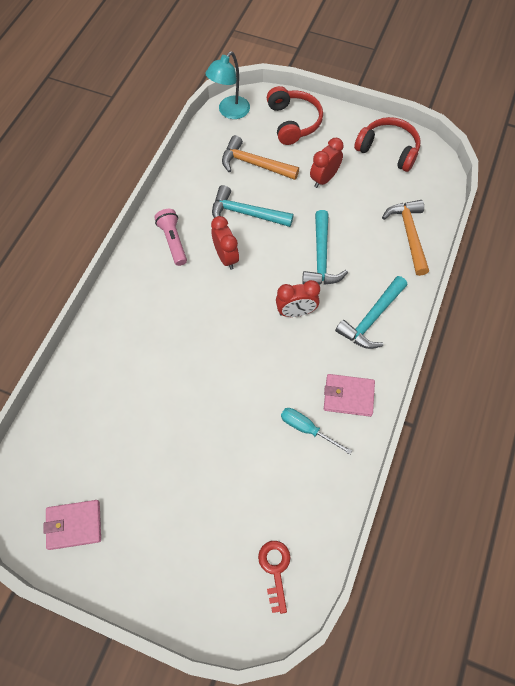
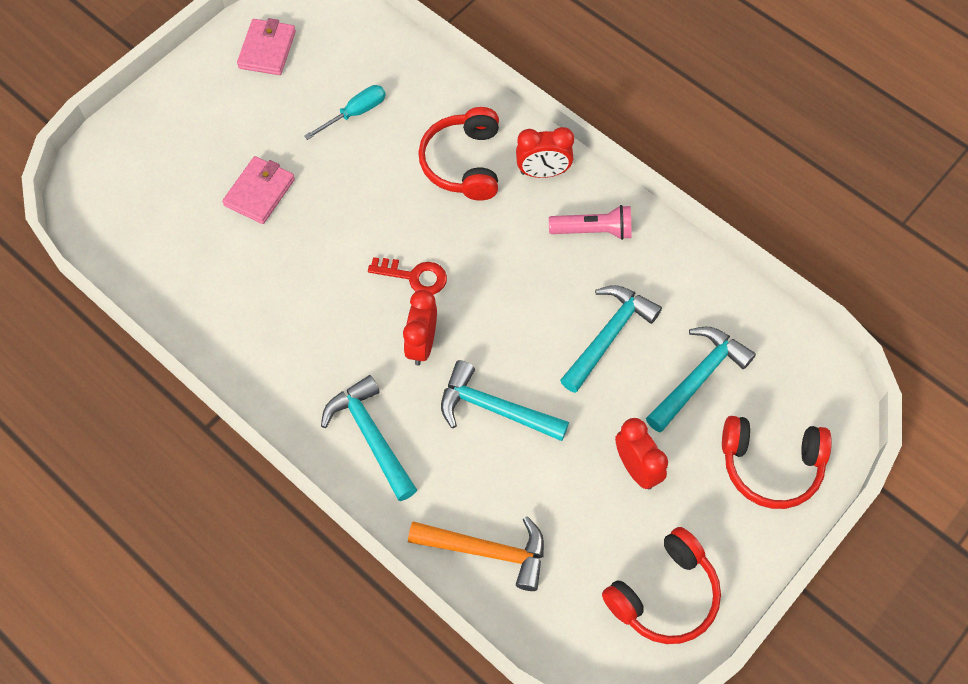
camera: 110 degrees right, 0 degrees up
turquoise lamp [205,51,250,119] -> none
red clock [211,216,239,270] -> red clock moved to [516,127,574,178]
orange hammer [222,135,299,180] -> turquoise hammer [646,327,756,432]
red key [258,541,291,614] -> red key moved to [368,257,447,295]
turquoise screwdriver [281,408,352,454] -> turquoise screwdriver moved to [304,85,386,140]
pink wallet [324,374,375,417] -> pink wallet moved to [222,156,295,224]
none -> red headphones [418,107,499,201]

